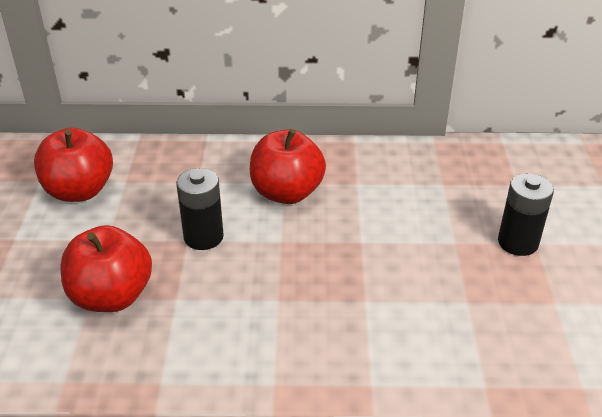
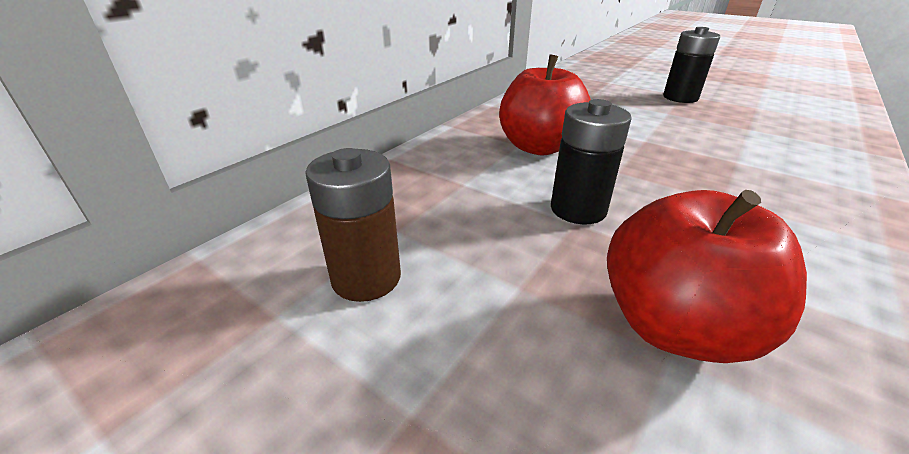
camera: 55 degrees left, 5 degrees down
red apple [34,128,113,202] -> brown battery [305,148,401,302]

